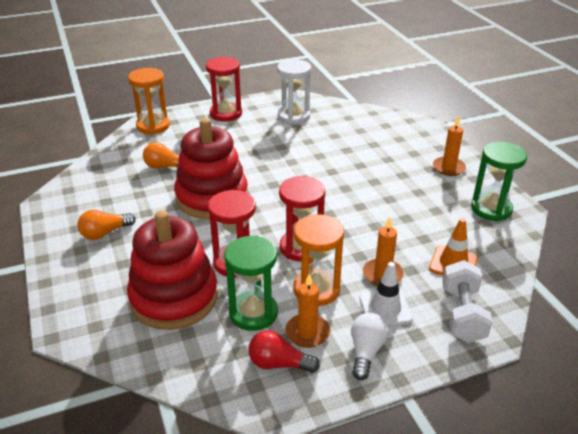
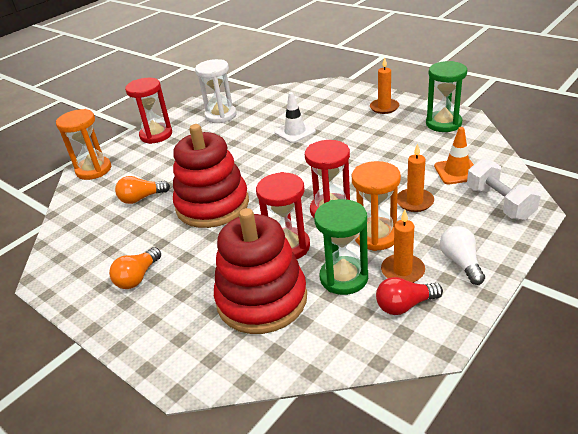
camera: 25 degrees left, 0 degrees up
white traffic cone [359,262,413,326] -> white traffic cone moved to [274,92,316,143]

